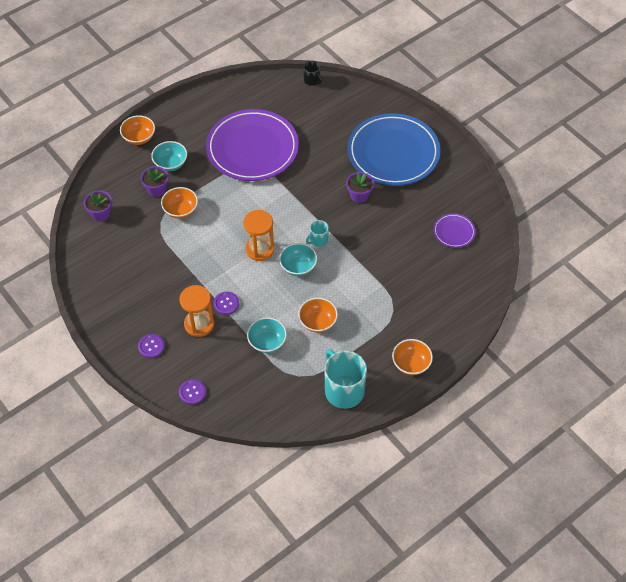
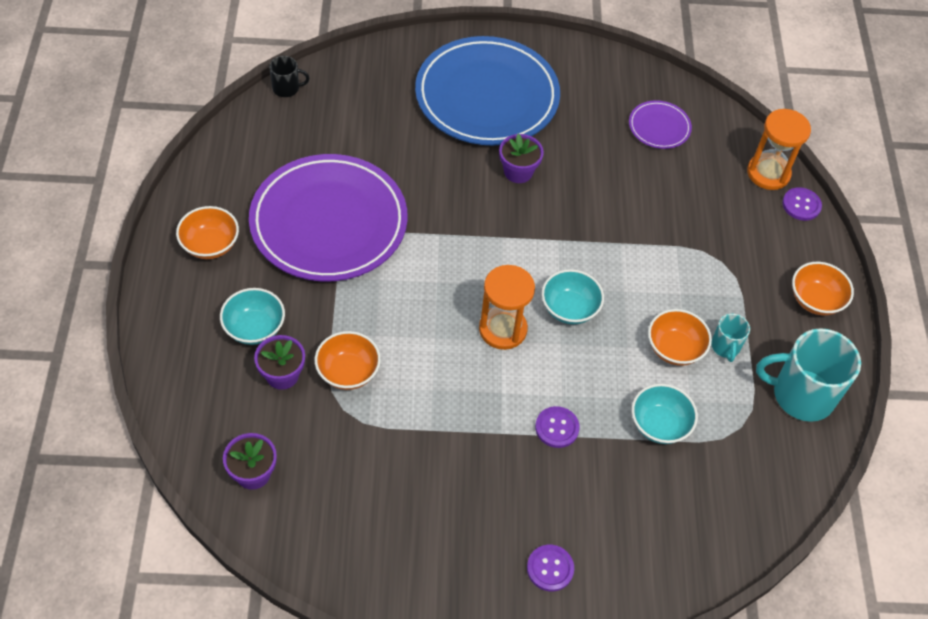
camera: 55 degrees left, 0 degrees up
orange bowl [120,115,155,145] -> orange bowl moved to [176,206,239,259]
purple button [179,379,206,405] -> purple button moved to [782,187,822,221]
orange hourglass [180,285,214,337] -> orange hourglass moved to [747,109,811,190]
turquoise mug [306,220,329,247] -> turquoise mug moved to [711,314,750,362]

